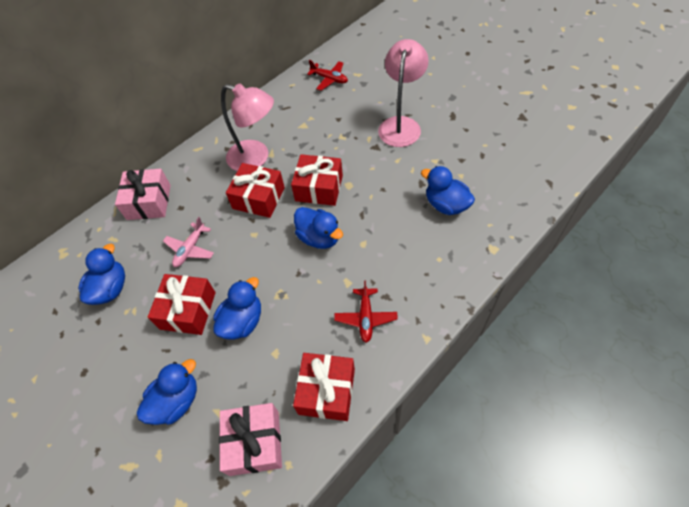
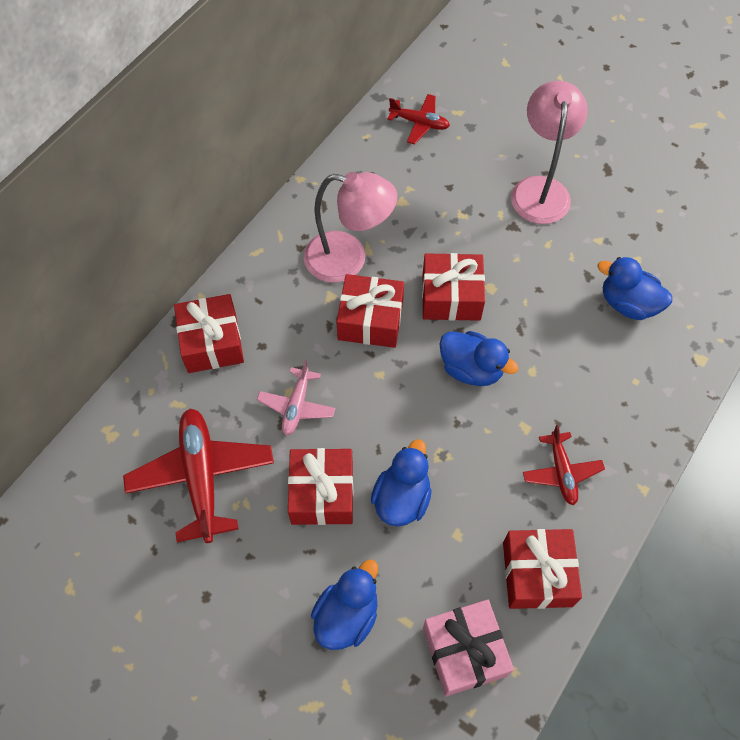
camera: 15 degrees left, 5 degrees up
blue duck [78,244,125,305] -> red plane [123,408,274,543]
pink gift [115,169,171,220] -> red gift [174,294,244,373]

